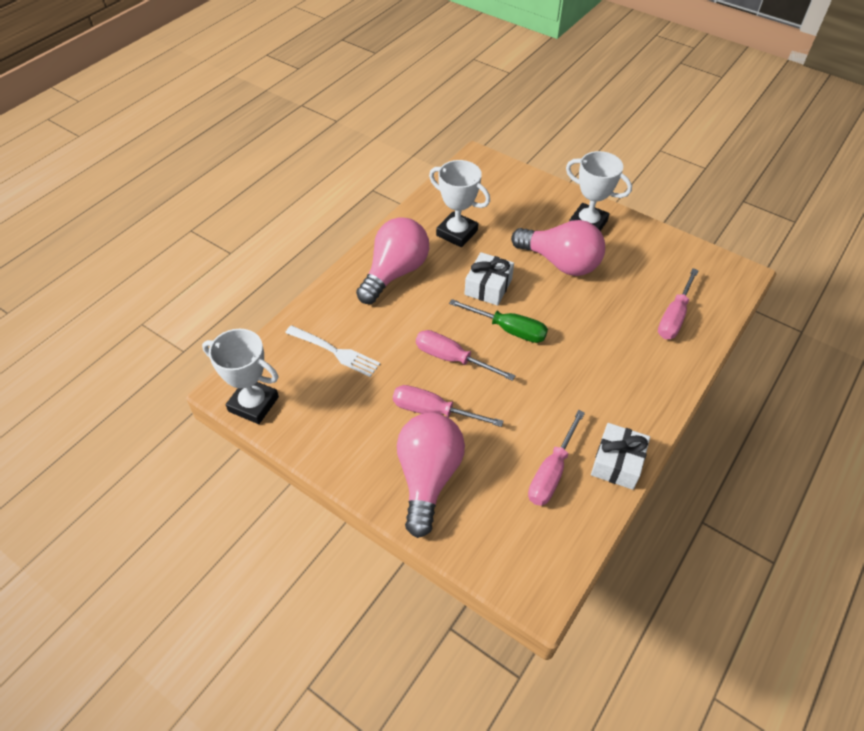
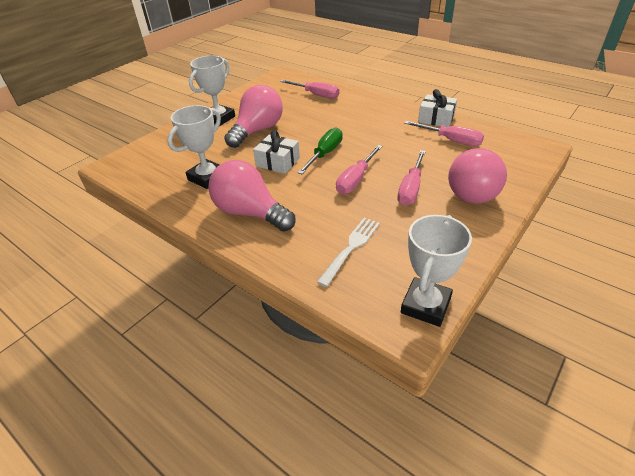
camera: 85 degrees left, 10 degrees down
pink light bulb [397,413,465,538] -> pink light bulb turned 75 degrees counterclockwise [448,148,507,204]

